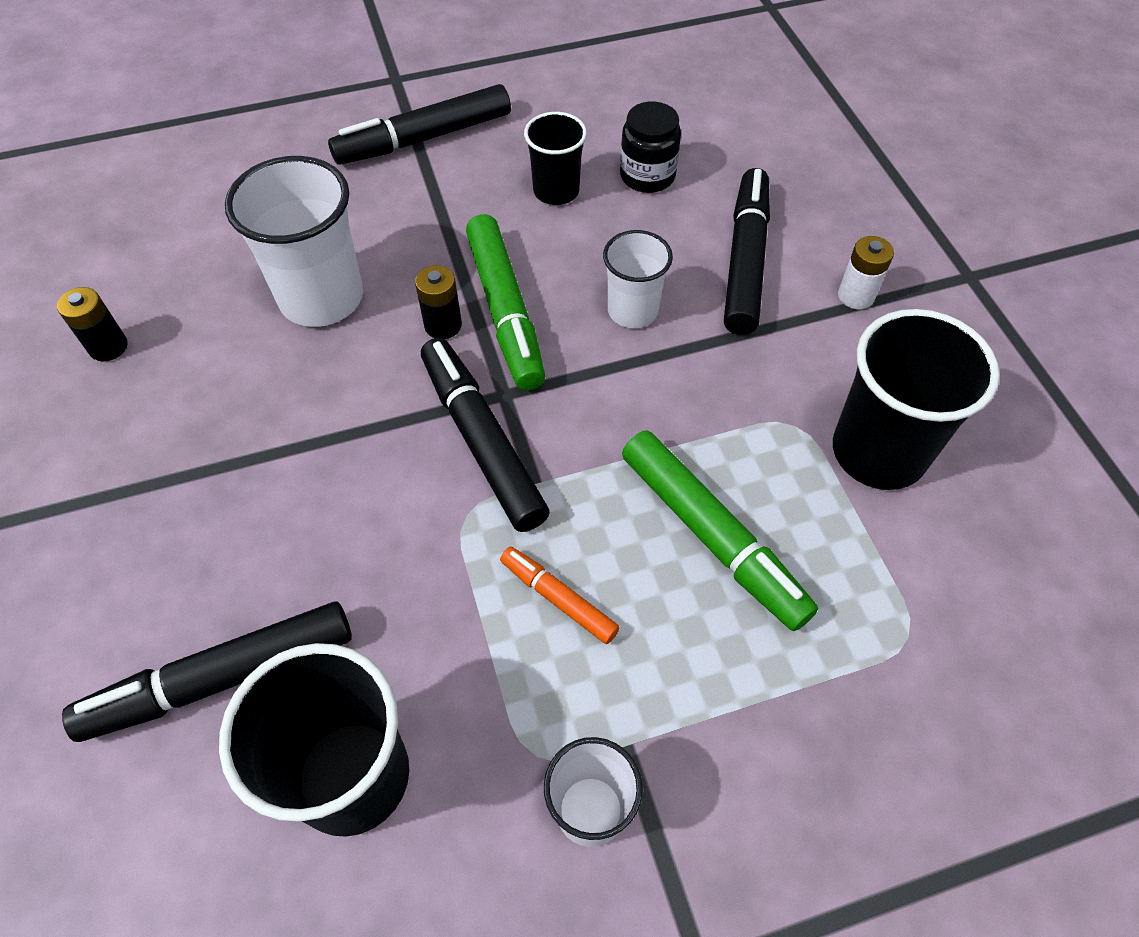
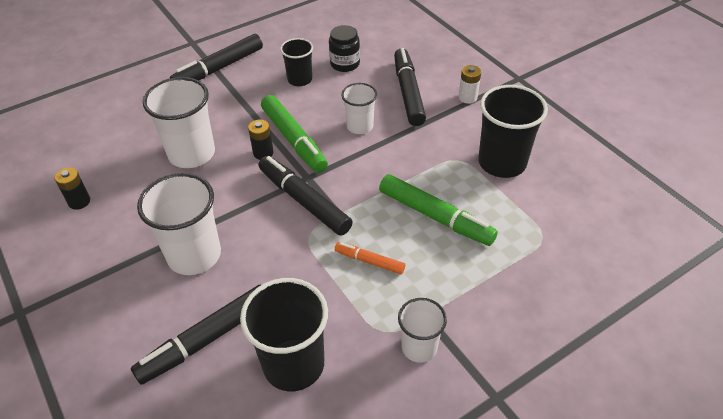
camera: 15 degrees left, 10 degrees down
none -> white cup [137,173,221,275]

